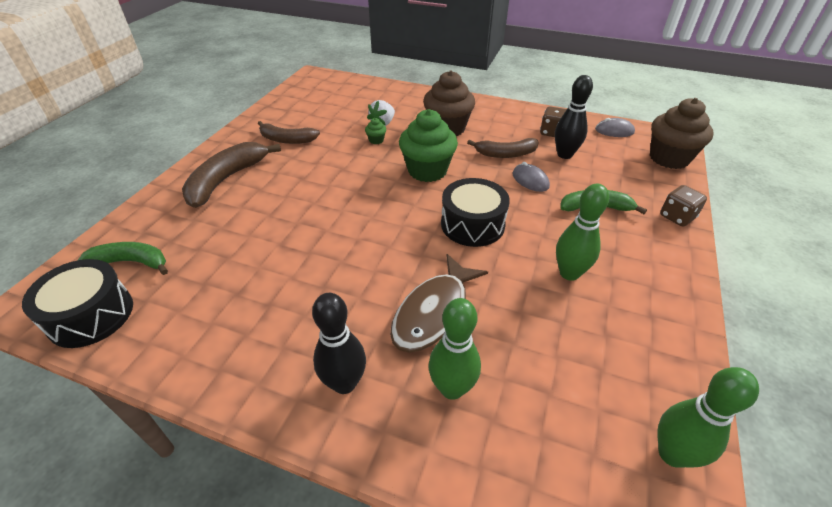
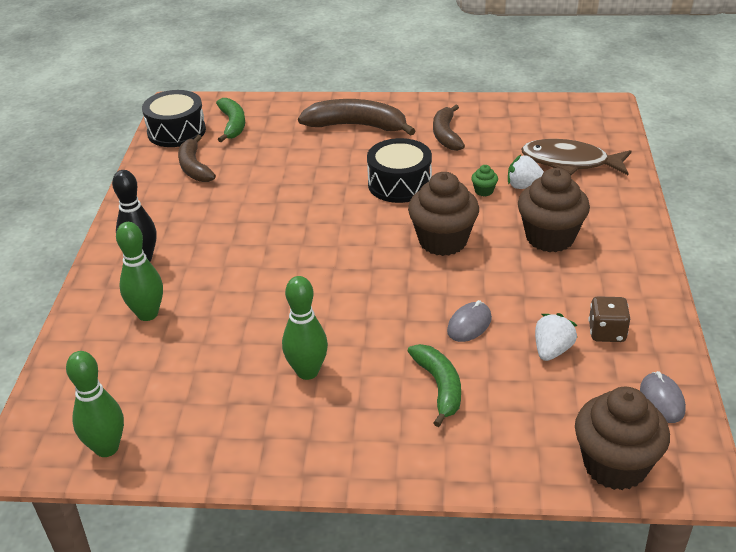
camera: 75 degrees right, 5 degrees down
brown fish [390,254,488,352] -> brown fish moved to [521,139,631,175]
green cupcake [399,109,458,182] -> brown cupcake [408,172,479,256]
black drum [441,178,510,247] -> black drum moved to [367,138,432,203]
brown banana [467,138,538,158] -> brown banana moved to [178,135,216,182]
black bowling pin [555,75,593,159] -> white strawberry [535,313,578,361]
brown dice [660,185,707,227] -> none

